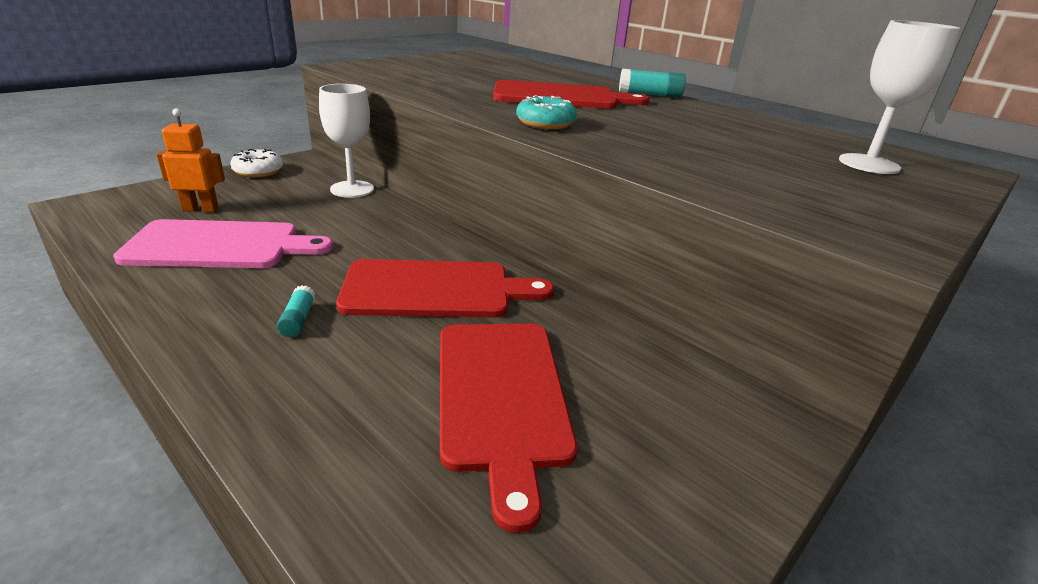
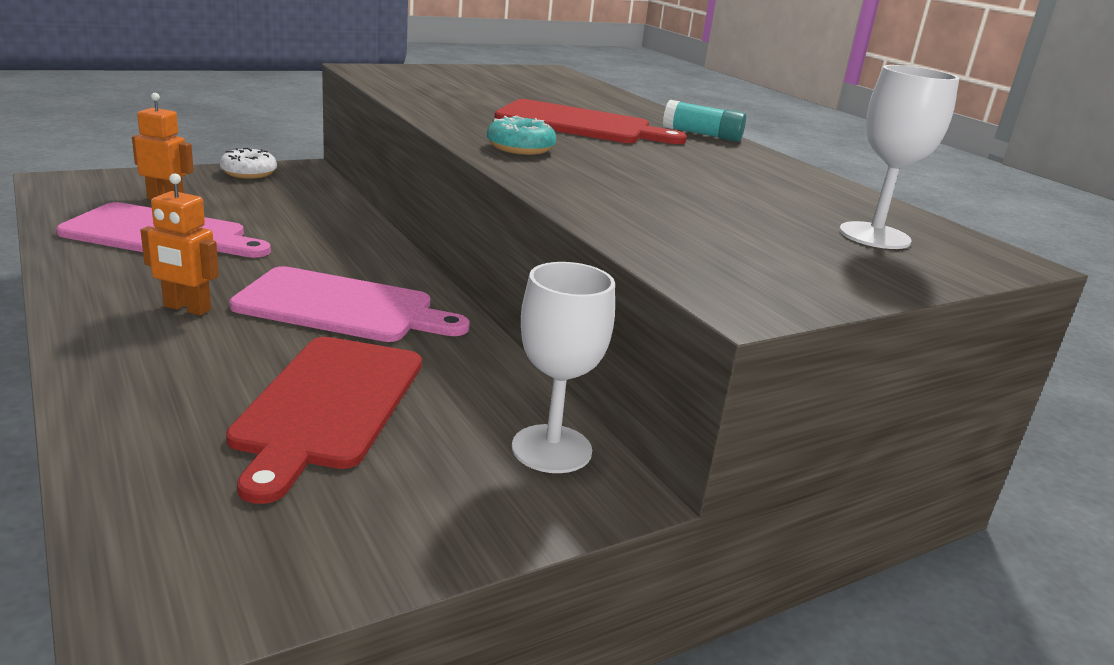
camera: 15 degrees right, 5 degrees down
turquoise glue stick [277,285,315,337] -> orange robot [140,173,219,315]
white goblet [319,84,374,198] -> white goblet moved to [512,262,615,473]
red cutting board [336,259,554,318] -> pink cutting board [229,266,470,342]

